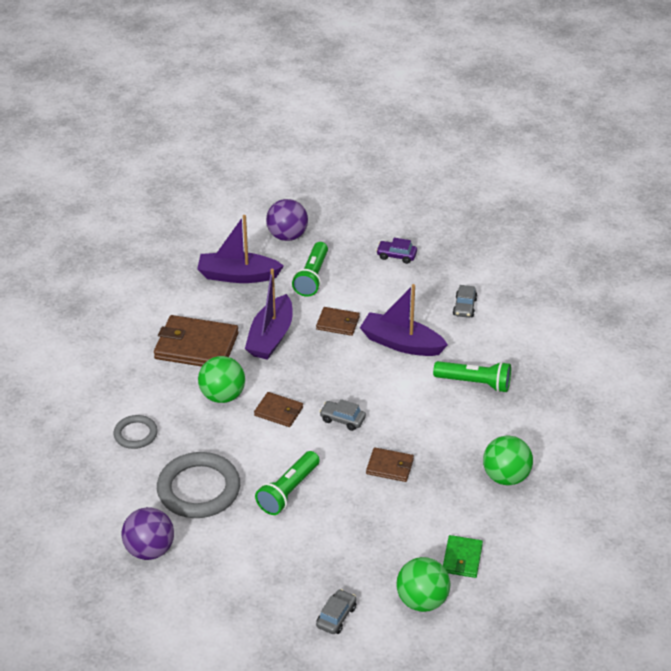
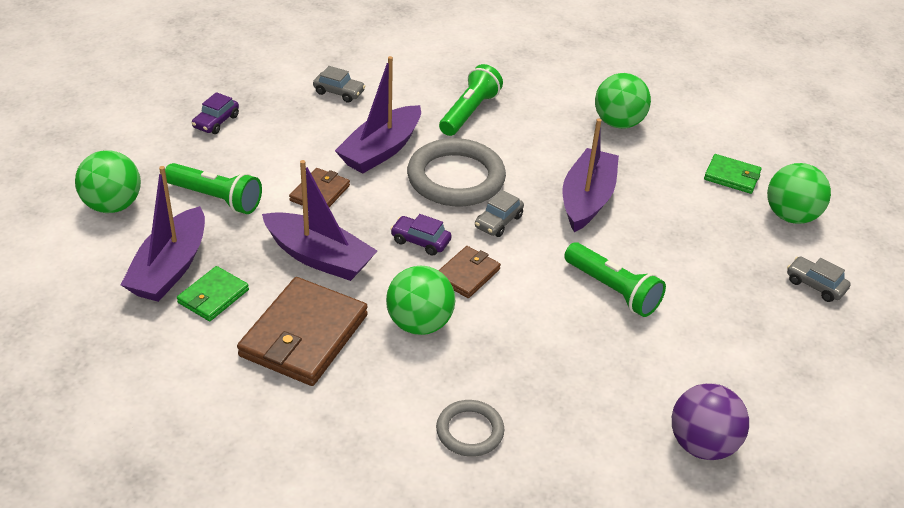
camera: 80 degrees left, 0 degrees up
grey ring [157,452,240,518] -> grey ring moved to [407,138,506,206]
purple ball [266,199,308,241] -> green ball [75,150,141,213]
brown wallet [366,447,414,482] -> purple boat [563,119,619,232]
none -> green wallet [177,266,249,321]
none -> purple car [390,214,452,256]

